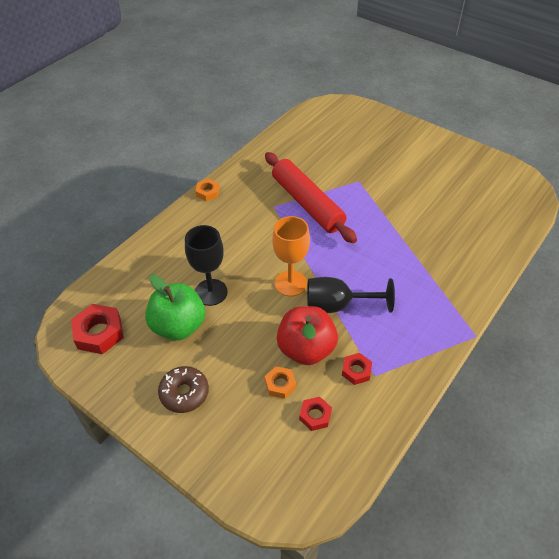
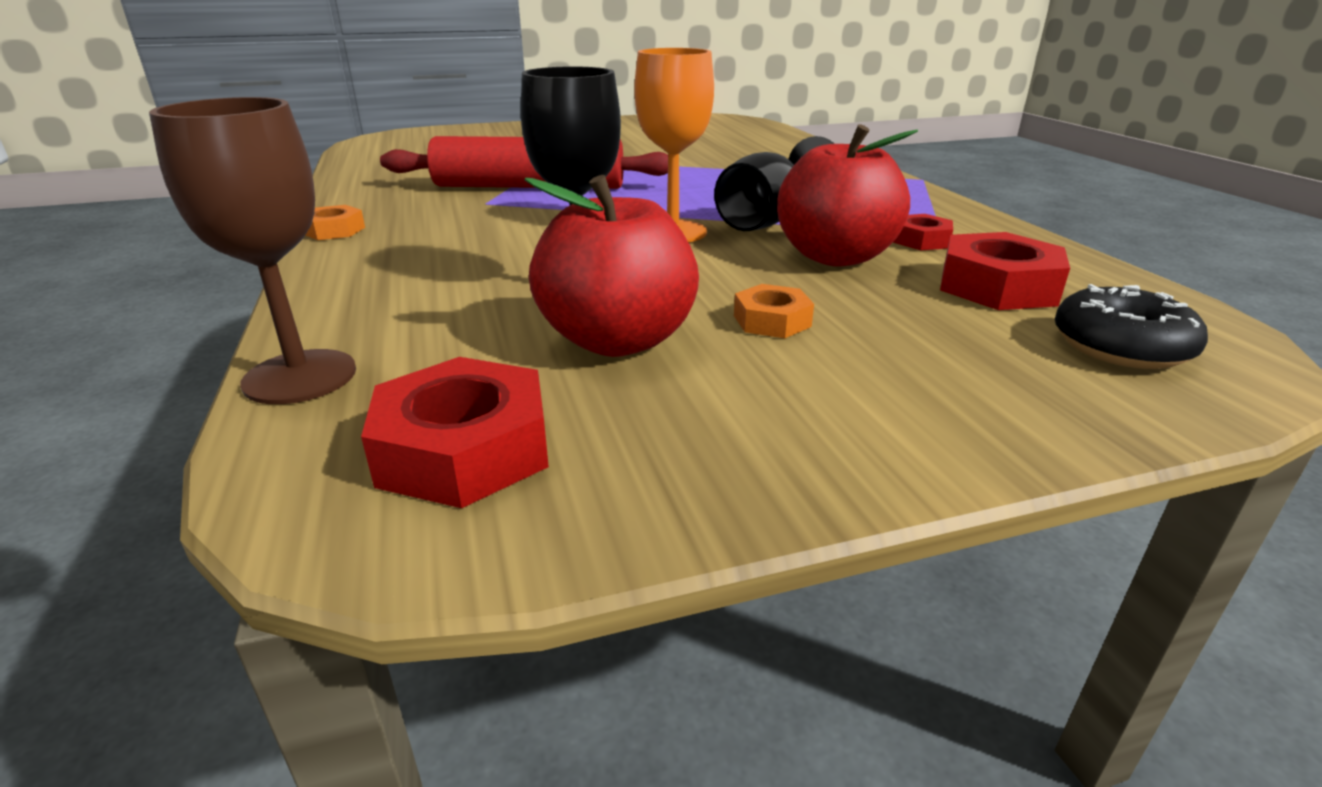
camera: 55 degrees left, 20 degrees down
green apple [145,275,205,340] -> red apple [525,175,699,357]
brown donut [158,366,209,413] -> none
orange nut [265,366,296,399] -> orange nut moved to [734,284,814,338]
red nut [299,397,332,431] -> red nut [940,232,1070,310], size x1.72
none -> brown goblet [149,97,356,404]
none -> black donut [1055,284,1208,369]

